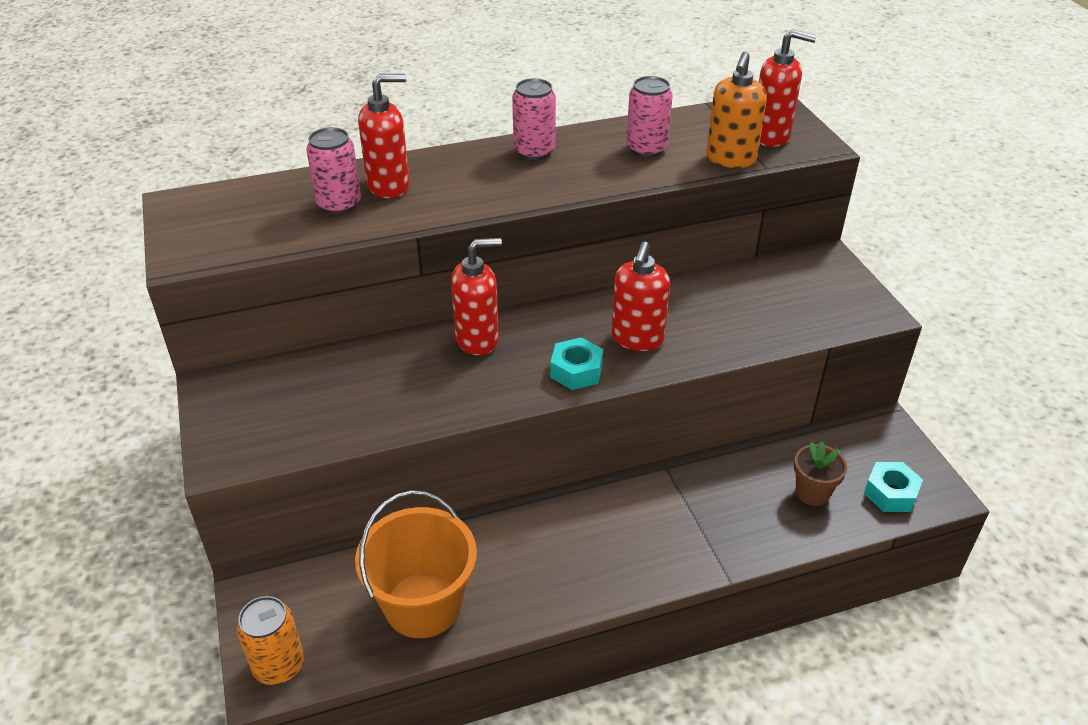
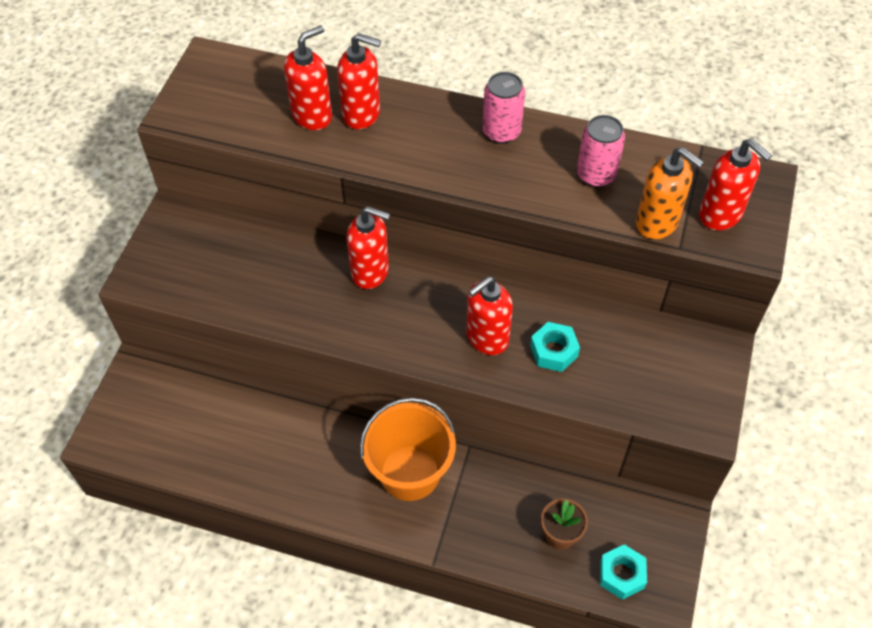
camera: 35 degrees right, 15 degrees up
orange can [237,596,304,685] -> none
pink can [306,127,361,214] -> red soap dispenser [284,25,332,130]
orange bucket [355,490,477,638] -> orange bucket moved to [360,398,456,501]
turquoise nut [550,337,603,390] -> turquoise nut moved to [530,322,580,372]
orange soap dispenser [706,51,767,168] -> orange soap dispenser turned 105 degrees counterclockwise [636,147,704,239]

